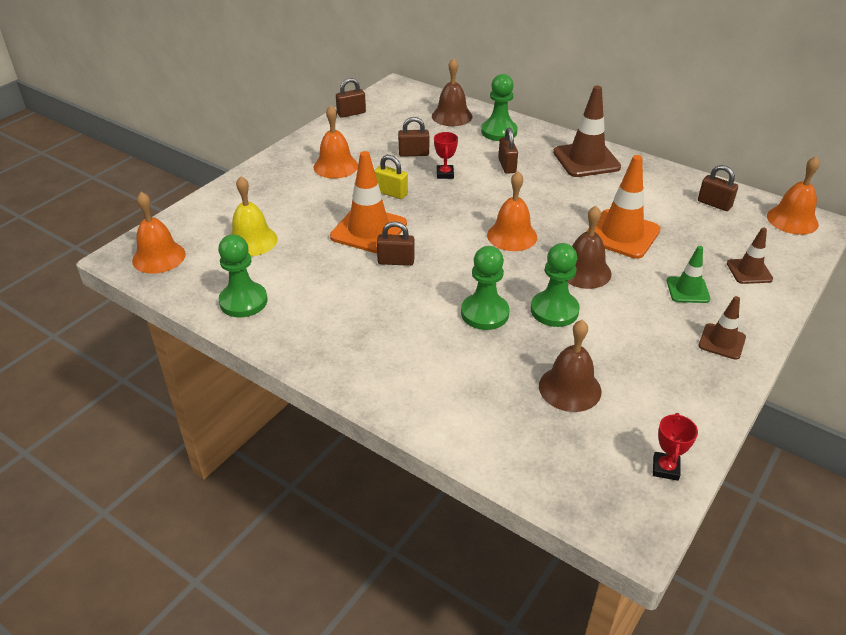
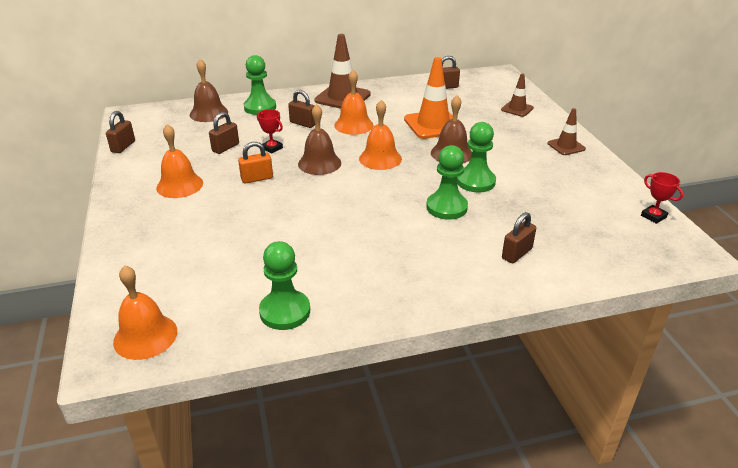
camera: 50 degrees left, 5 degrees down
yellow bell [231,176,278,256] -> none
orange traffic cone [330,151,407,253] -> none
yellow padlock [374,155,408,199] -> orange padlock [238,142,273,184]
brown padlock [377,221,415,266] -> brown padlock moved to [502,212,536,263]
brown bell [539,320,601,412] -> brown bell moved to [298,104,341,175]
green traffic cone [667,246,710,303] -> none
orange bell [767,156,820,235] -> orange bell moved to [334,70,374,135]

